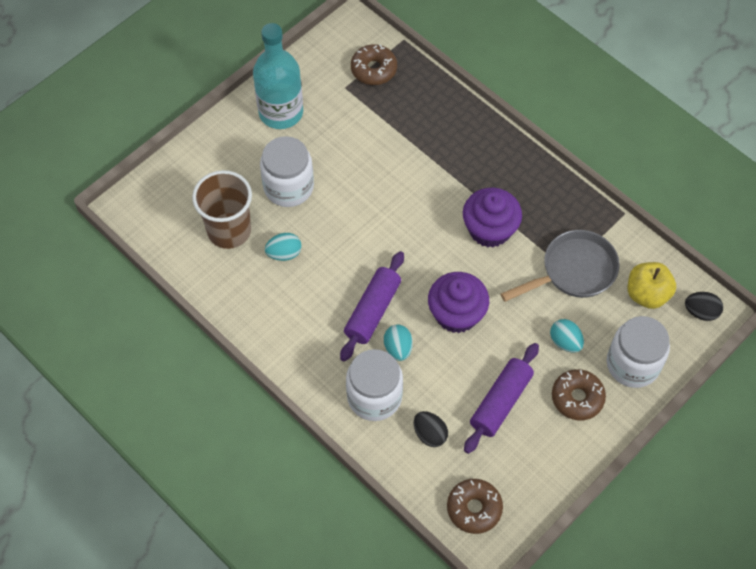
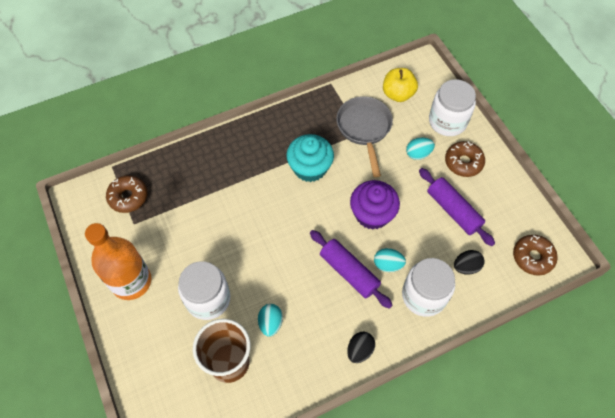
camera: 70 degrees left, 0 degrees up
turquoise bottle [253,23,303,129] -> orange bottle [85,223,151,300]
purple cupcake [463,188,522,248] -> turquoise cupcake [286,134,334,182]
black egg [685,292,723,321] -> black egg moved to [347,332,375,363]

